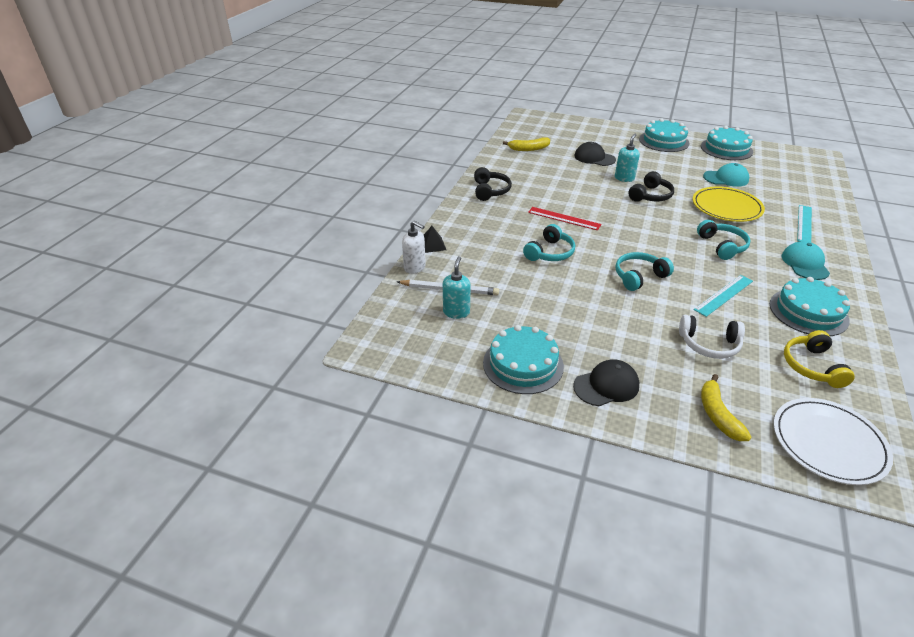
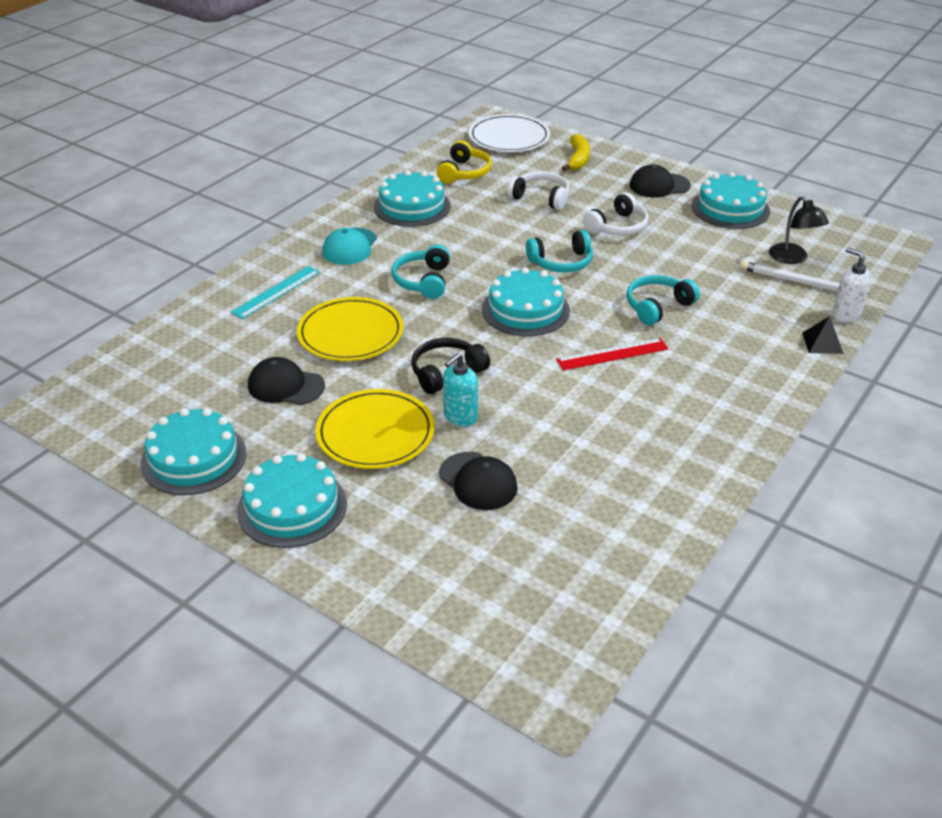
camera: 165 degrees left, 0 degrees up
turquoise soap dispenser [443,256,471,319] -> black lamp [769,196,829,264]
black headphones [474,167,512,201] -> none
yellow banana [503,137,550,151] -> none
red ruler [528,207,601,230] -> red ruler turned 60 degrees counterclockwise [556,338,669,370]
turquoise ruler [694,275,753,317] -> none
turquoise cap [703,163,749,187] -> black cap [248,357,325,405]
none -> yellow plate [315,389,435,469]
none -> turquoise cake [482,267,570,336]
none -> white headphones [583,192,648,235]

